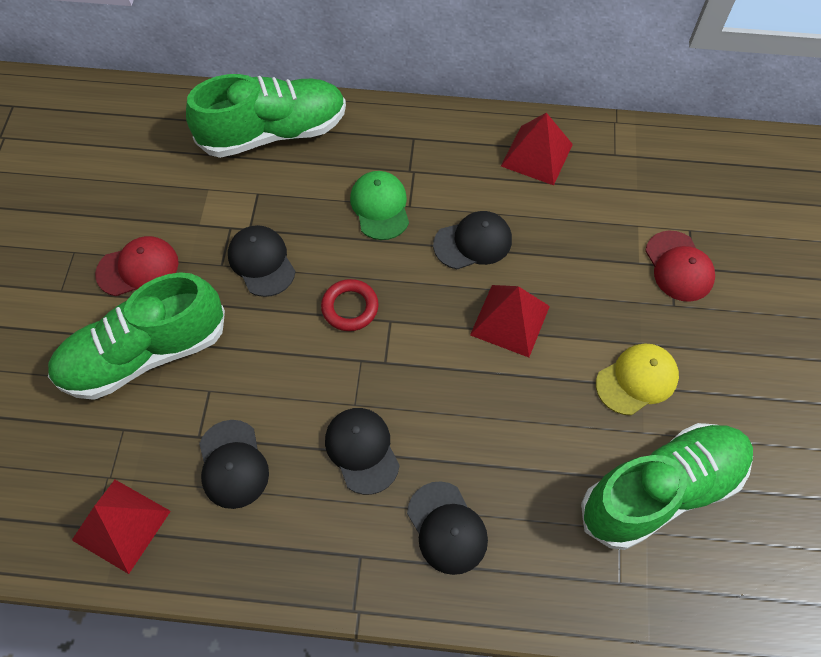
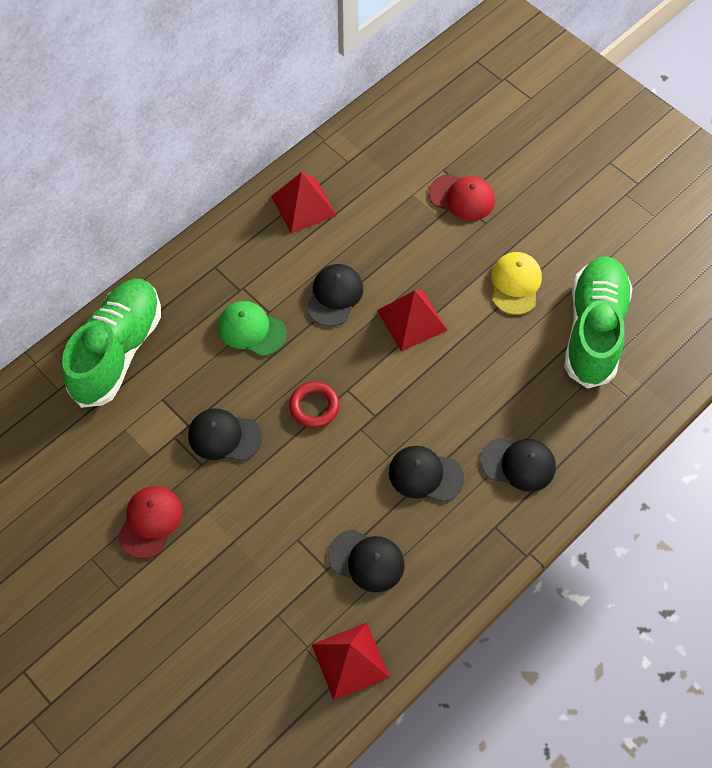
camera: 50 degrees left, 0 degrees up
green shoe [48,272,225,400] -> none

